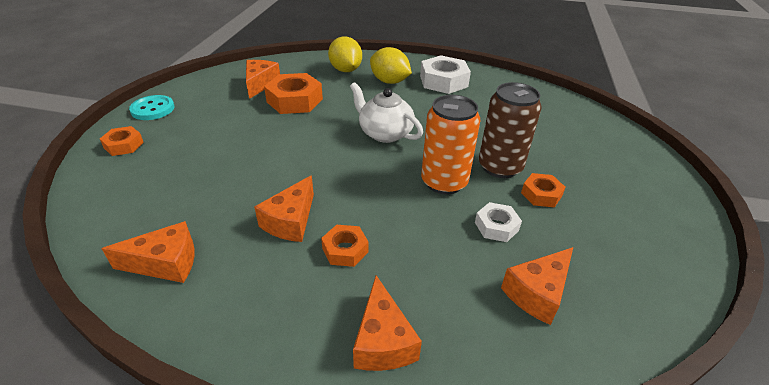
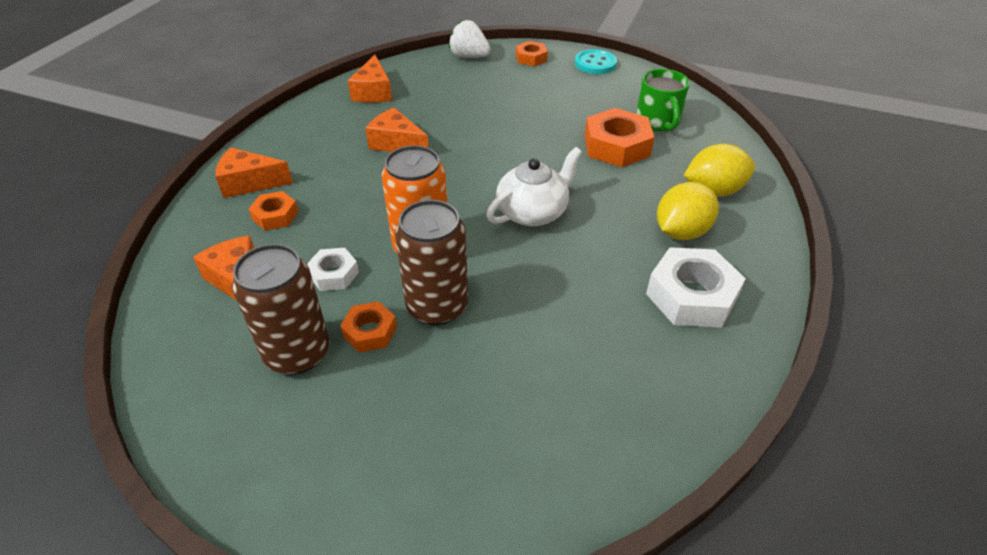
camera: 100 degrees right, 5 degrees up
orange cheese [246,60,280,99] -> green mug [636,69,690,131]
orange nut [321,225,369,267] -> orange nut moved to [249,191,298,230]
none -> brown can [232,244,330,375]
none -> white strawberry [449,20,491,58]

